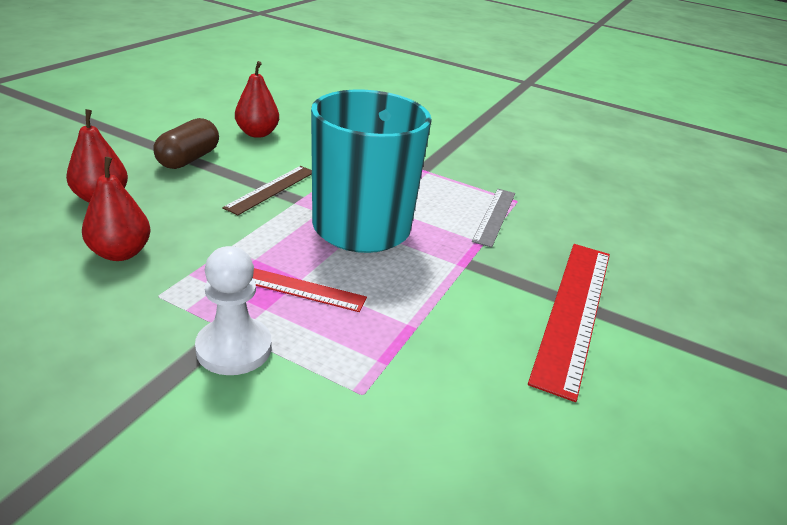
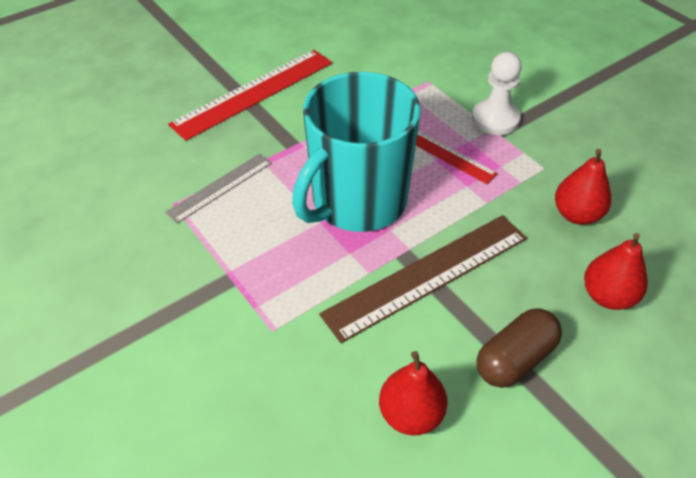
camera: 150 degrees left, 15 degrees up
brown ruler [222,166,312,215] -> brown ruler [319,215,527,343], size x1.74

